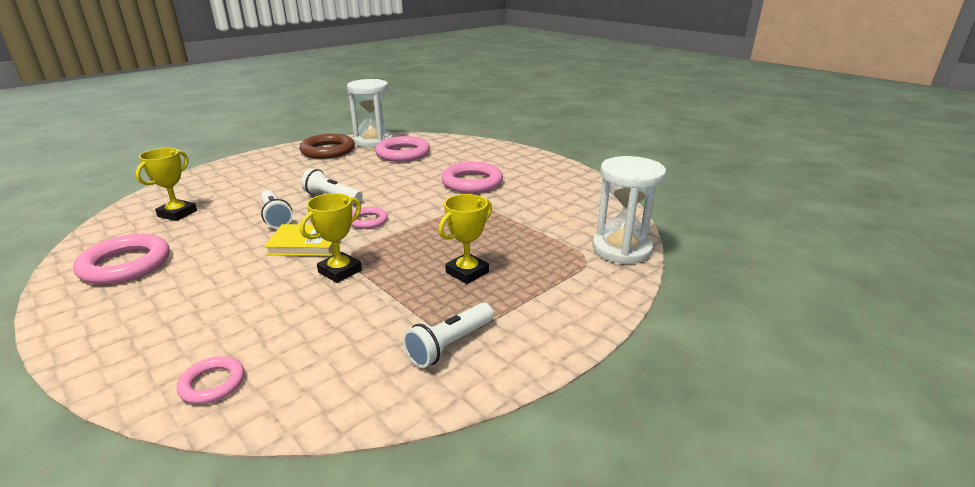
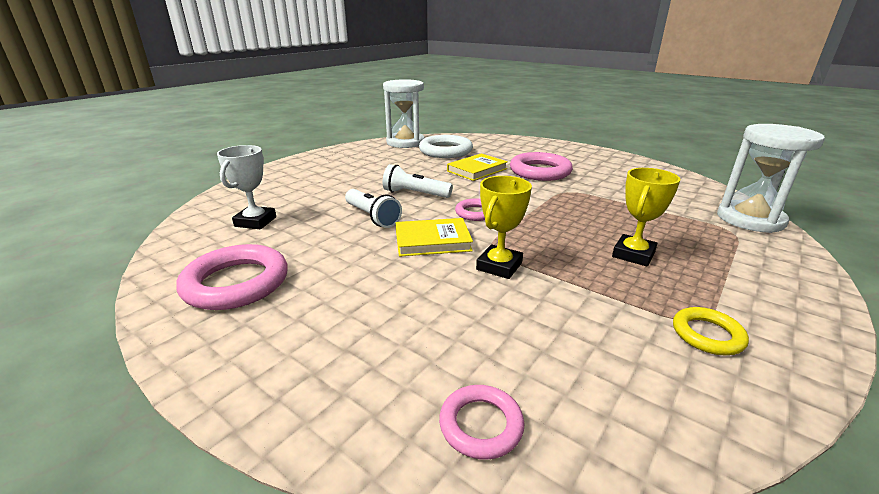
camera: 10 degrees left, 0 degrees up
yellow trophy [135,148,197,221] -> white trophy [217,145,276,229]
brown ring [300,134,355,159] -> none
pink ring [375,136,430,162] -> white ring [419,135,473,158]
white flashlight [403,303,494,368] -> yellow ring [673,307,749,355]
none -> yellow book [447,154,508,181]

